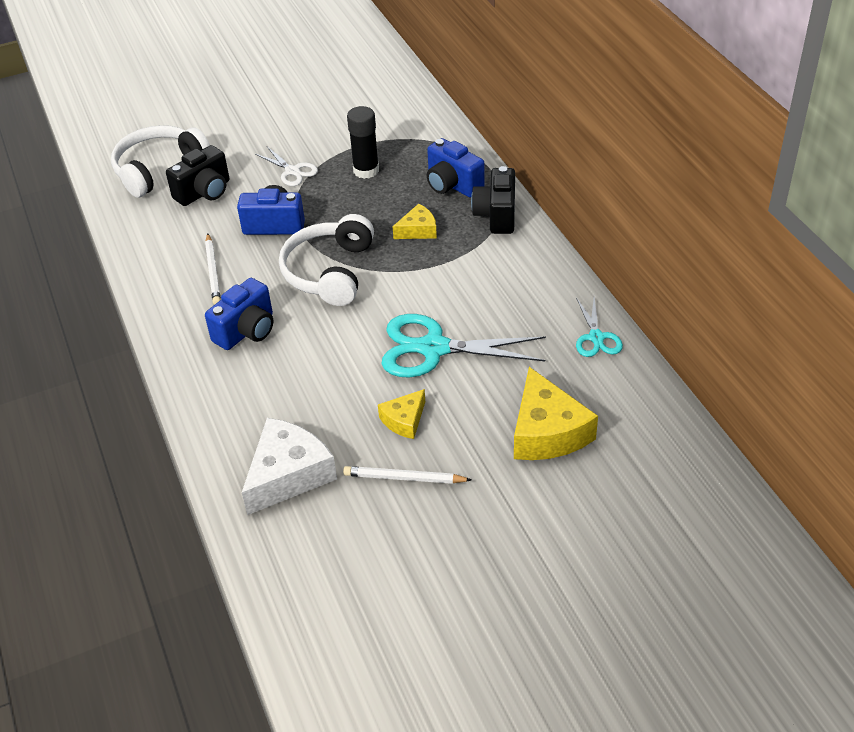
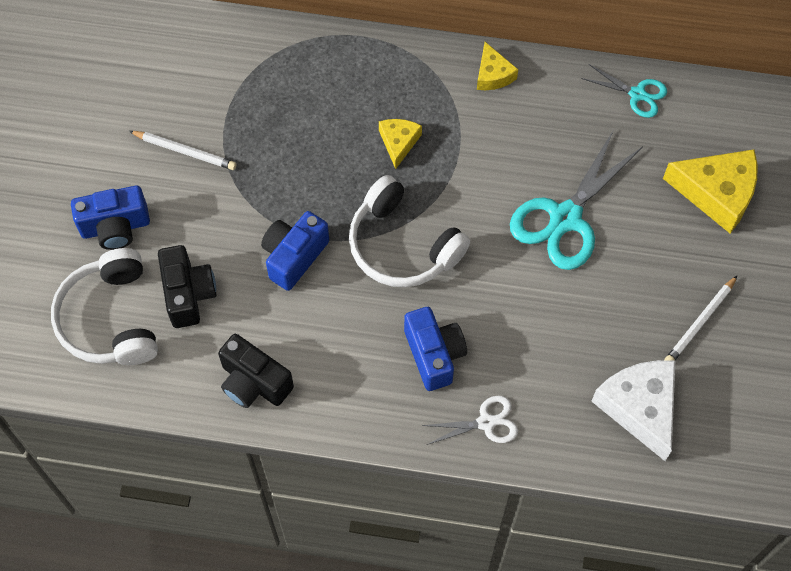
camera: 60 degrees left, 20 degrees up
white pencil [205,234,221,305] -> white pencil moved to [129,131,237,170]
white scissors [255,147,318,186] -> white scissors moved to [422,396,518,445]
black glue stick [347,106,379,179] -> none
yellow cheese [378,389,425,439] -> yellow cheese moved to [477,42,518,90]
blue camera [427,138,485,197] -> blue camera moved to [71,185,150,250]
black camera [471,166,515,234] -> black camera moved to [218,334,294,408]

